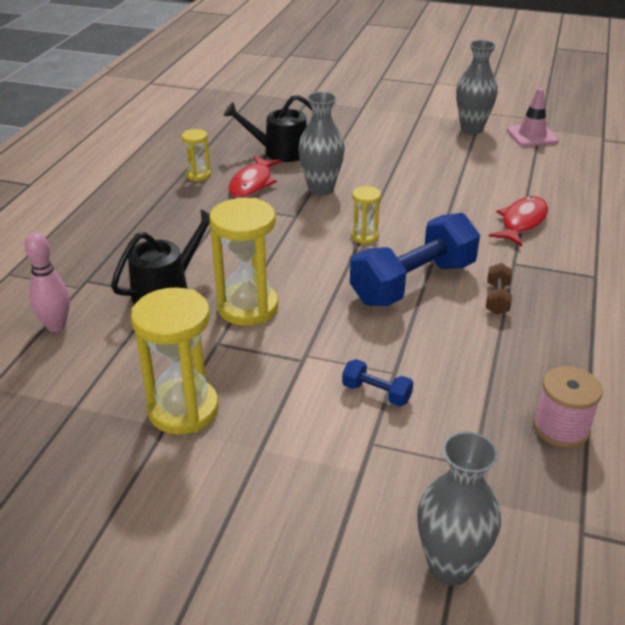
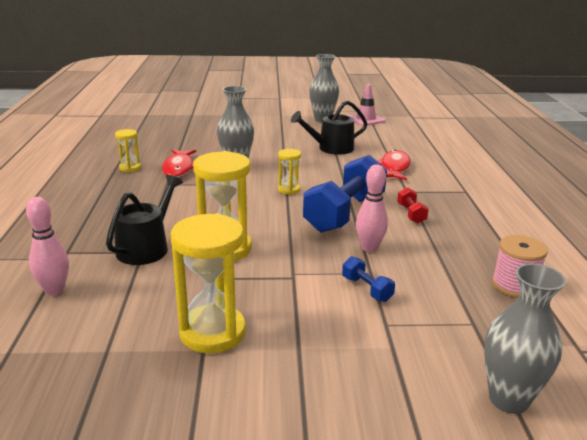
camera: 20 degrees left, 10 degrees down
black watering can [223,95,313,162] -> black watering can moved to [291,101,367,154]
blue dumbbell [342,359,413,407] -> blue dumbbell turned 45 degrees clockwise [342,256,395,302]
brown dumbbell [486,263,512,315] -> red dumbbell [397,187,429,223]
none -> pink bowling pin [356,164,388,252]

